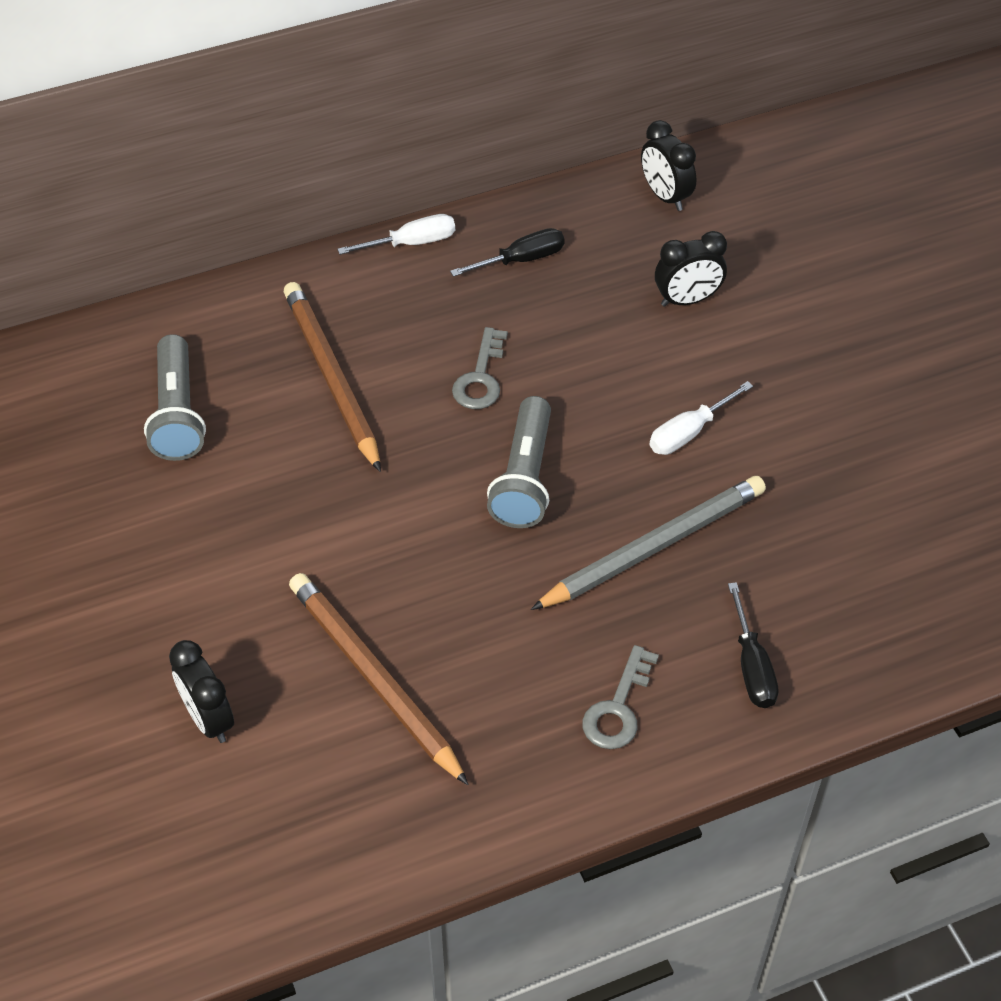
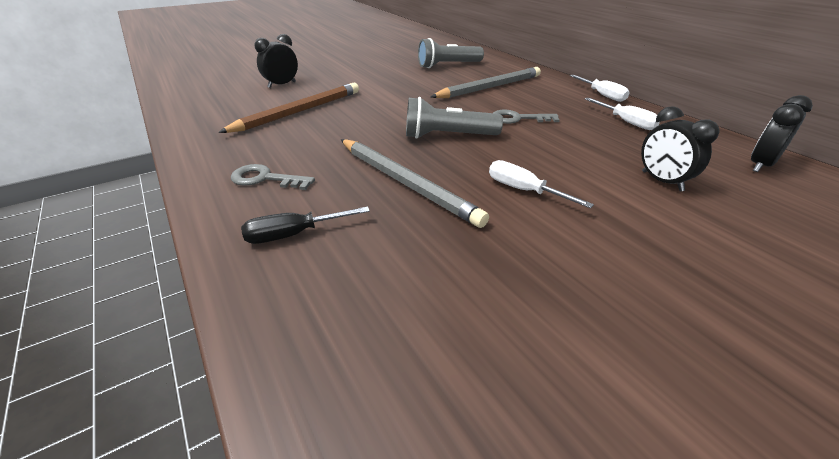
camera: 80 degrees right, 15 degrees down
brown pencil [284,282,381,472] -> grey pencil [430,67,541,98]
black screwdriver [450,228,565,277] -> white screwdriver [585,98,660,130]

